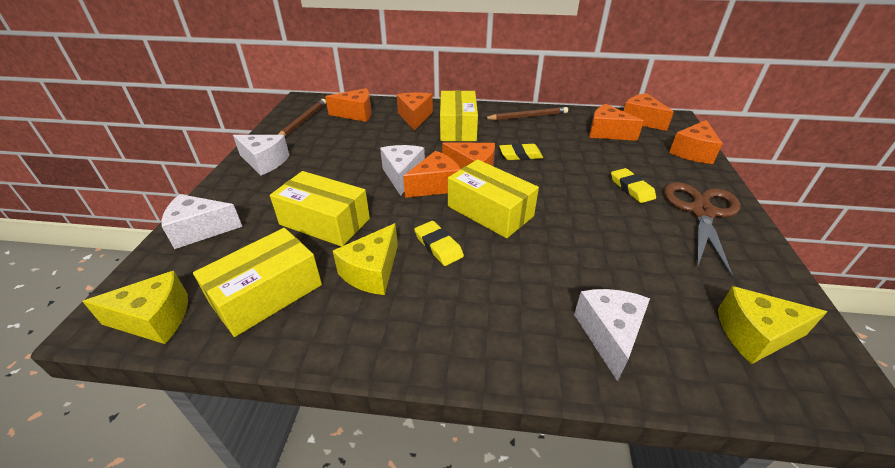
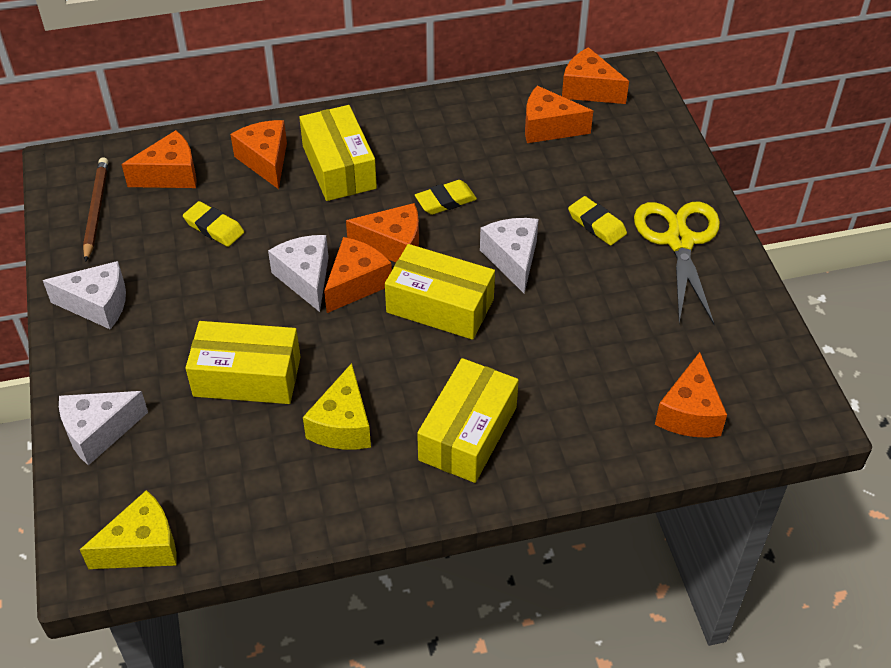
camera: 20 degrees left, 10 degrees up
yellow box [193,228,322,337] -> yellow box moved to [417,358,519,483]
yellow eraser [414,221,464,266] -> yellow eraser moved to [183,201,244,247]
brown pencil [484,107,568,120] -> none
white cheese [574,289,650,382] -> white cheese moved to [480,218,539,293]
brown scissors [664,182,741,279] -> yellow scissors [634,202,720,325]
orange cheese [669,120,723,164] -> orange cheese moved to [655,352,727,438]
yellow cheese [718,286,827,364] -> none

